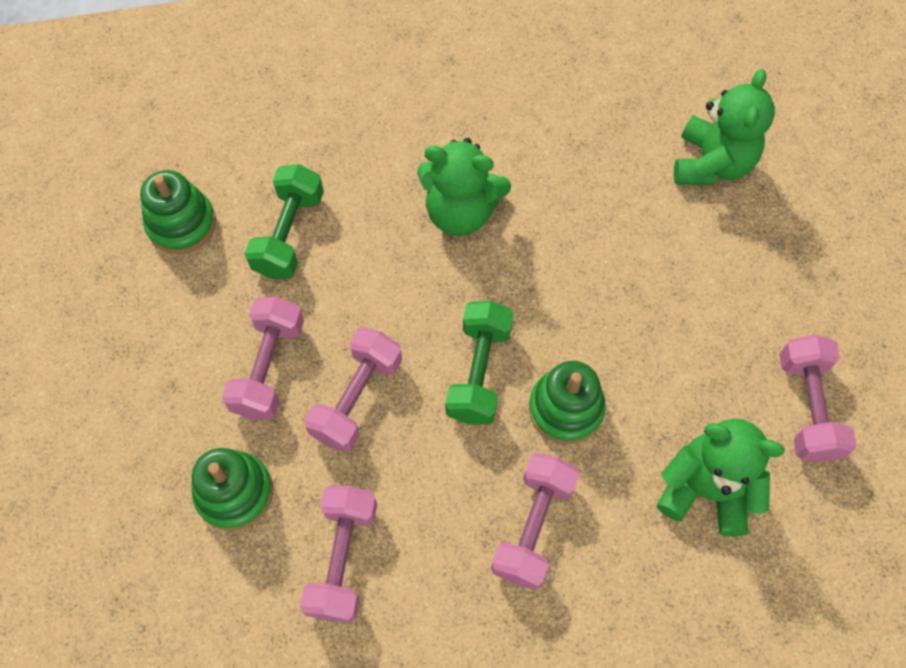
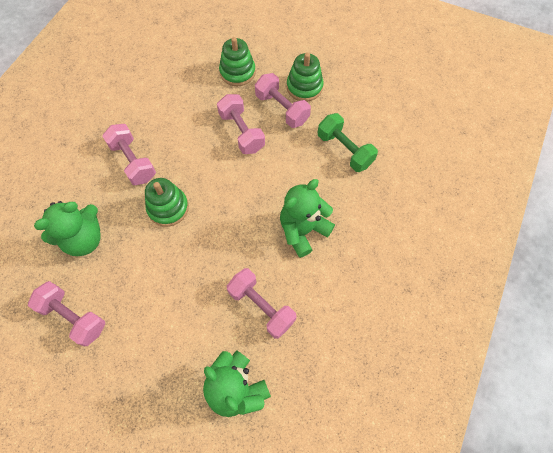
camera: 125 degrees right, 0 degrees up
green stacking toy [140,170,216,254] -> green stacking toy moved to [287,53,324,102]
pink dumbbell [300,486,377,623] -> pink dumbbell moved to [227,268,296,339]
green dumbbell [445,301,514,425] -> none

